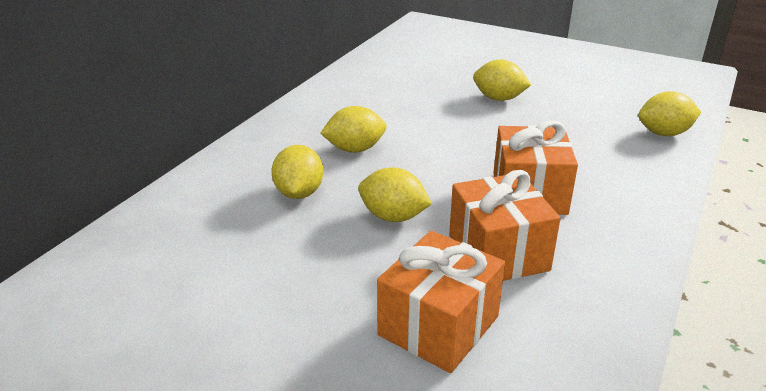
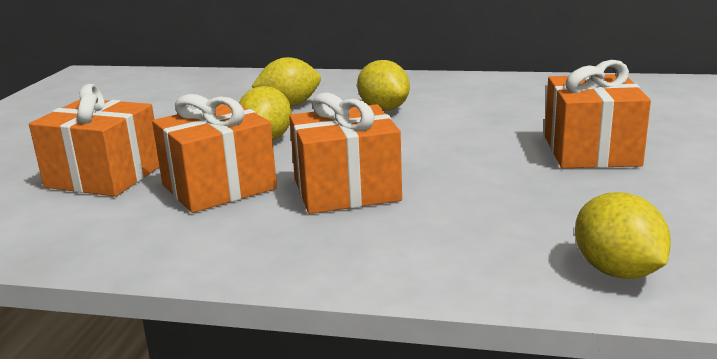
camera: 75 degrees right, 10 degrees down
yellow lemon [473,59,531,101] -> orange gift [545,60,651,168]

